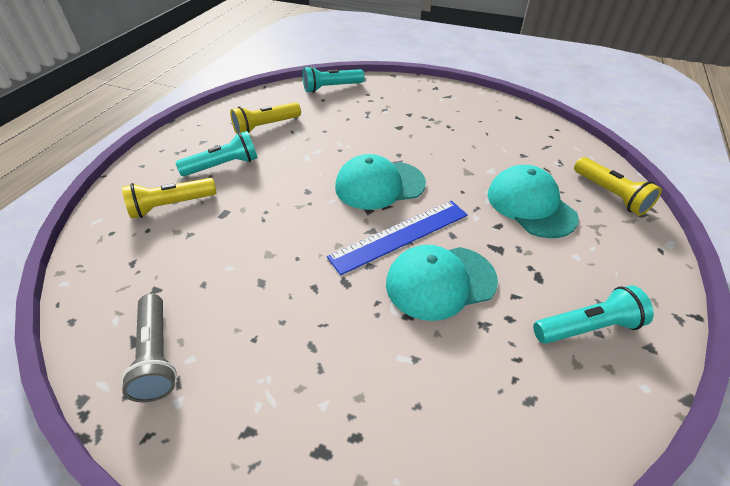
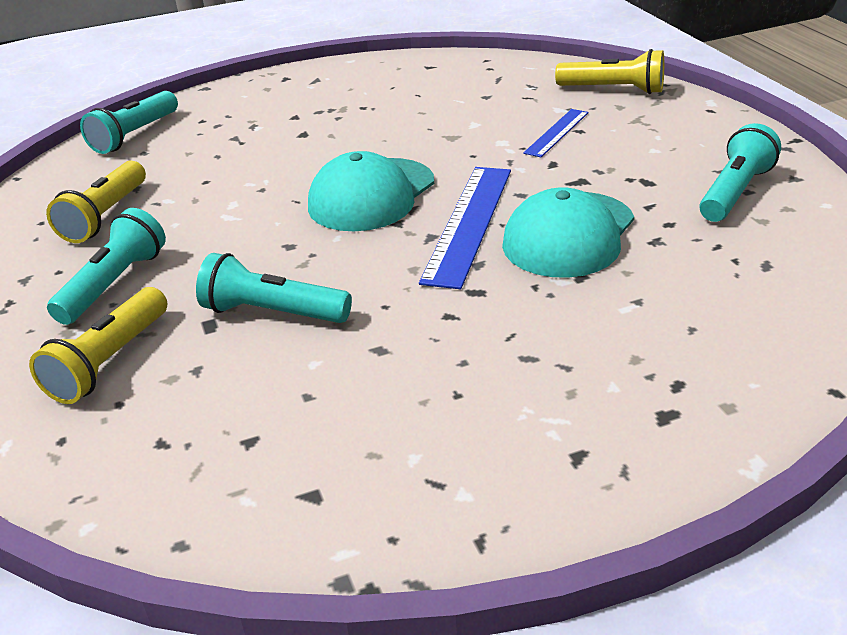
camera: 40 degrees left, 10 degrees down
grey flashlight [121,294,177,402] -> none
turquoise cap [488,165,579,238] -> blue ruler [523,109,589,157]
none -> turquoise flashlight [196,253,352,323]

